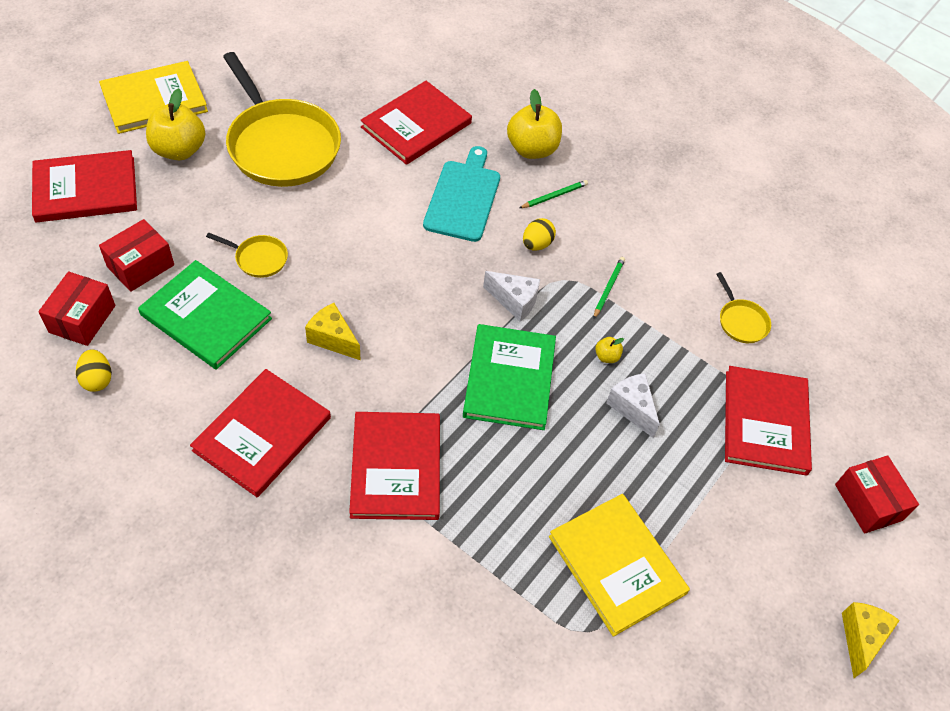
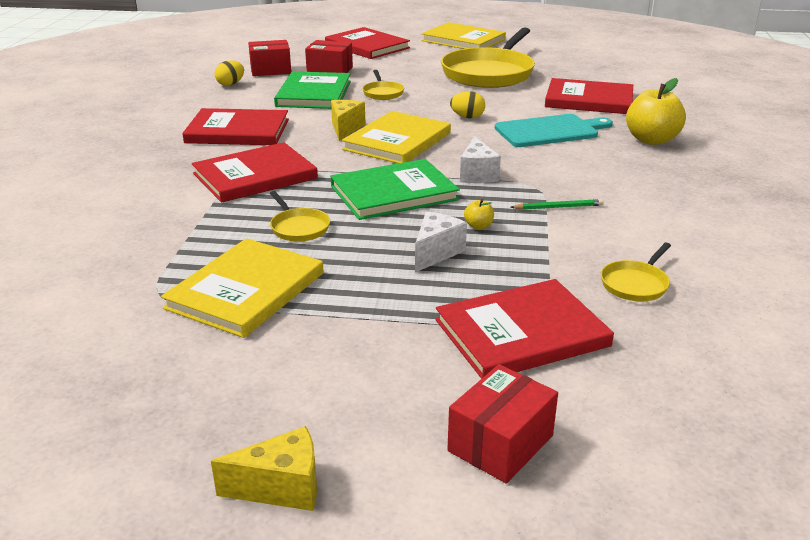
camera: 65 degrees right, 25 degrees down
yellow apple [146,88,205,160] -> none
green pencil [519,180,588,208] -> none
yellow egg [523,218,556,251] -> yellow egg moved to [450,91,485,118]
none -> yellow pan [270,191,330,242]
none -> yellow book [342,111,451,163]

